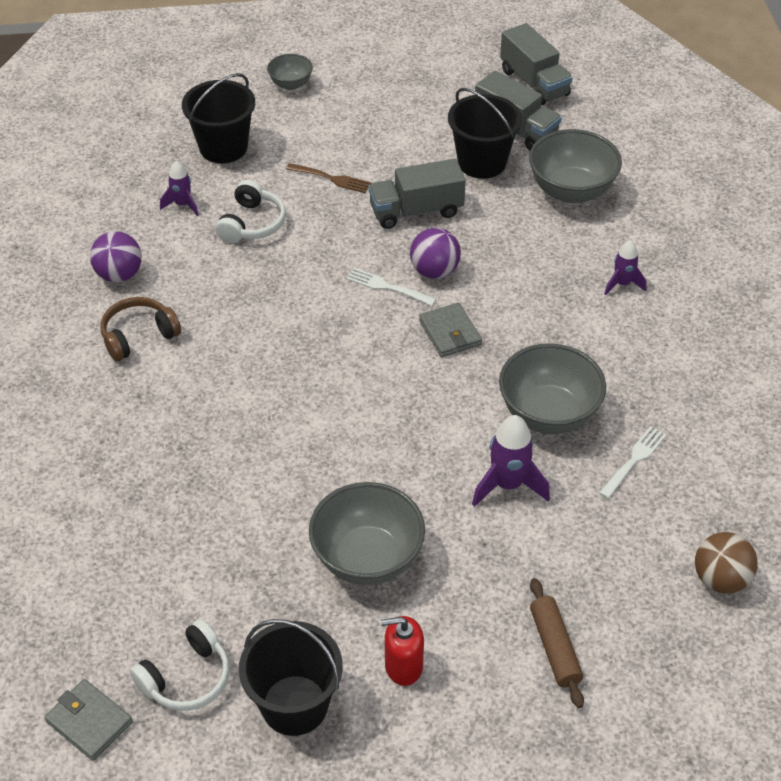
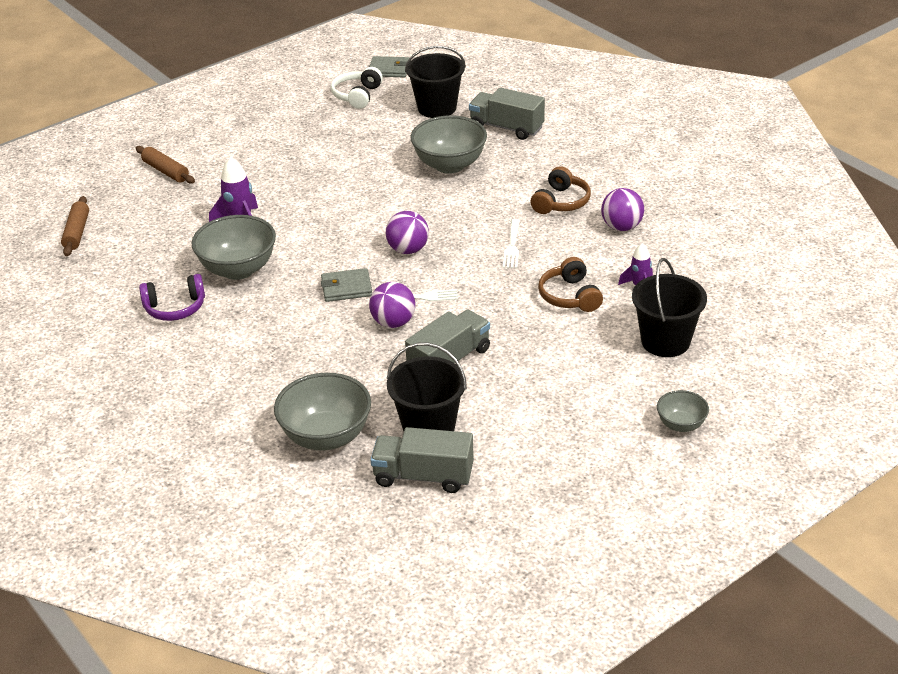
camera: 150 degrees right, 10 degrees down
white headphones [216,180,286,243] -> brown headphones [538,257,603,312]
black bucket [239,619,343,736] -> black bucket moved to [405,46,466,118]
brown fork [286,163,371,193] -> none
grey bowl [309,482,425,585] -> grey bowl moved to [411,115,487,174]
red soap dispenser [381,616,424,686] -> none
grey wallet [419,302,482,357] -> grey wallet turned 45 degrees counterclockwise [321,268,372,302]
grey truck [500,23,573,106] -> grey truck moved to [469,87,545,140]
white fork [599,426,667,499] -> white fork moved to [503,219,520,268]
purple rocket [604,240,646,295] -> none
brown ball [695,532,758,594] -> brown rolling pin [61,196,89,256]
none -> purple headphones [139,274,205,321]
none -> purple ball [386,211,429,254]

